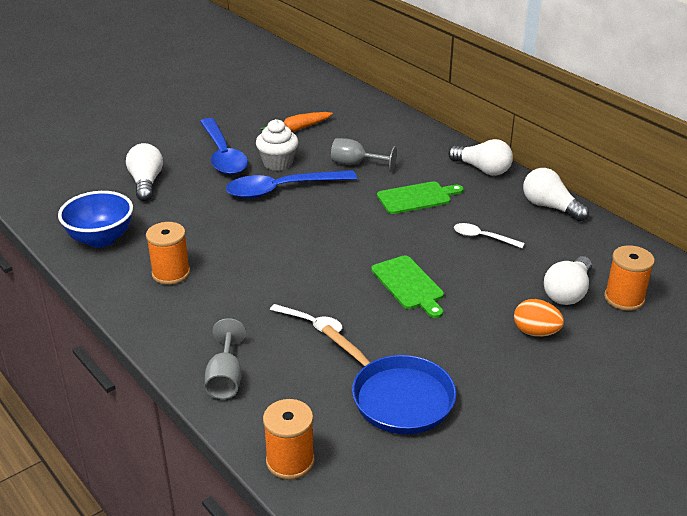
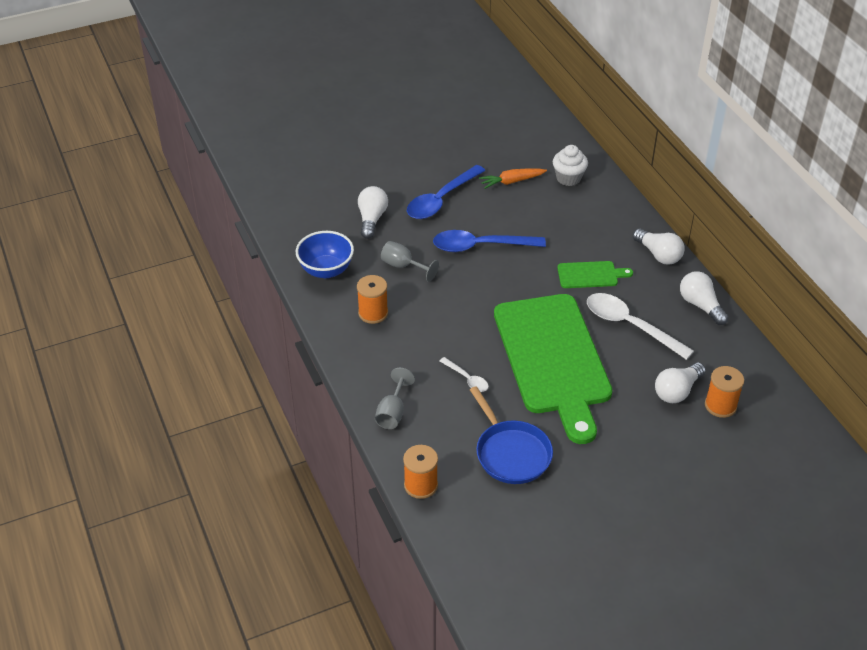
camera: 15 degrees right, 10 degrees up
blue spoon [200,118,248,175] -> blue spoon turned 45 degrees clockwise [407,165,485,219]
white cupcake [256,119,298,171] -> white cupcake moved to [553,145,588,186]
grey goblet [331,138,397,172] -> grey goblet moved to [381,241,439,282]
green cutting board [371,255,444,318] -> green cutting board [494,294,612,444], size x2.41
white spoon [454,223,525,248] -> white spoon [587,293,694,360], size x1.99
orange egg [514,299,564,337] -> none

